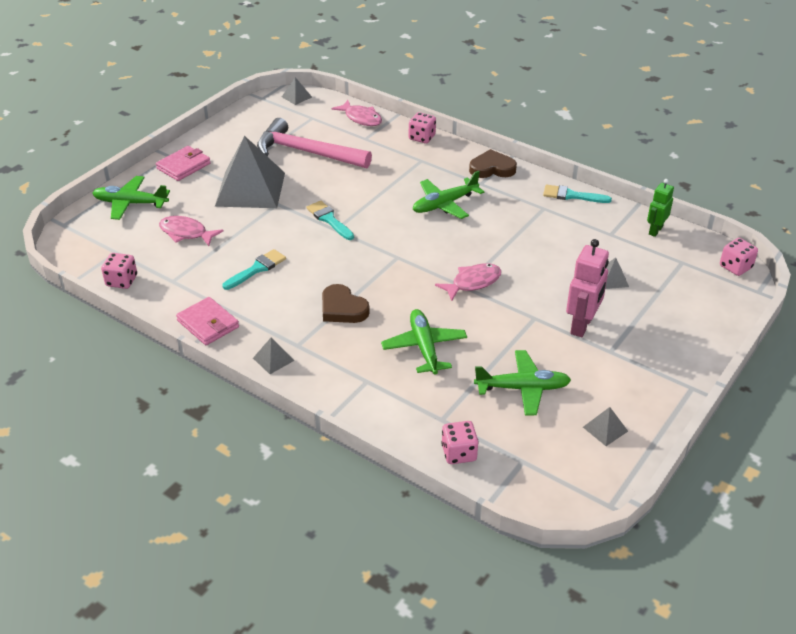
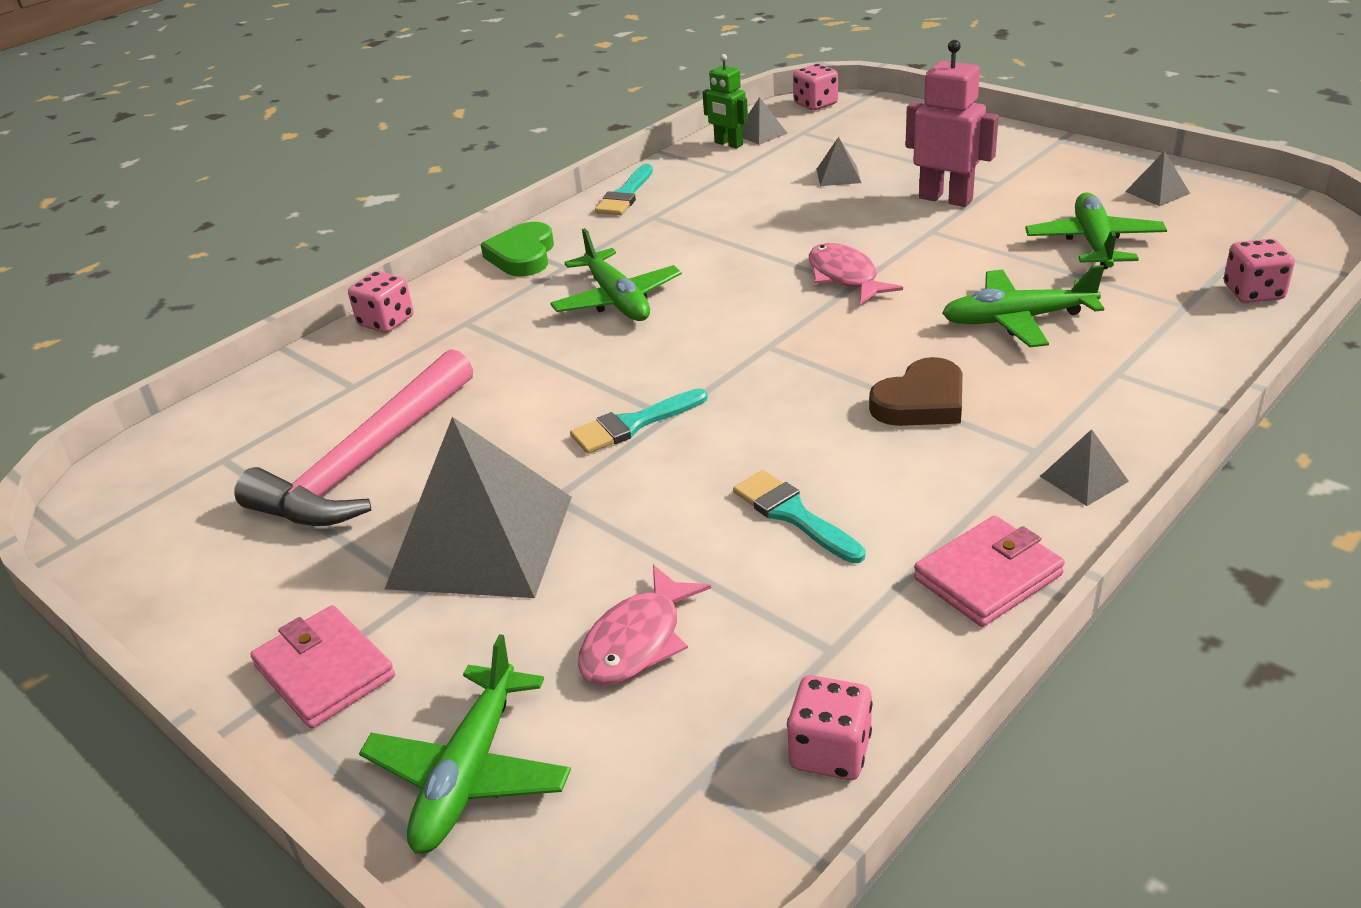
camera: 80 degrees left, 5 degrees down
grey pyramid [282,77,312,105] -> grey pyramid moved to [742,97,788,145]
pink fish [331,100,382,126] -> none
brown heart [469,149,517,178] -> green heart [480,222,554,277]

